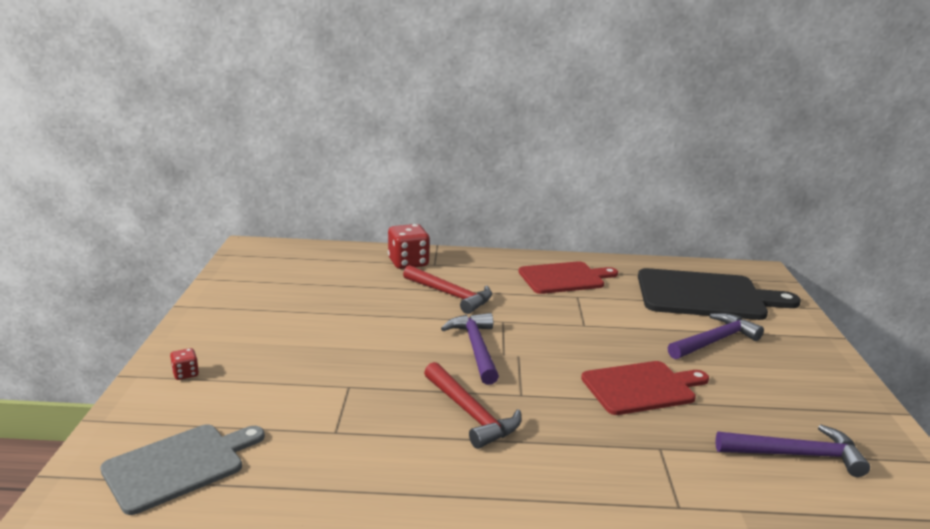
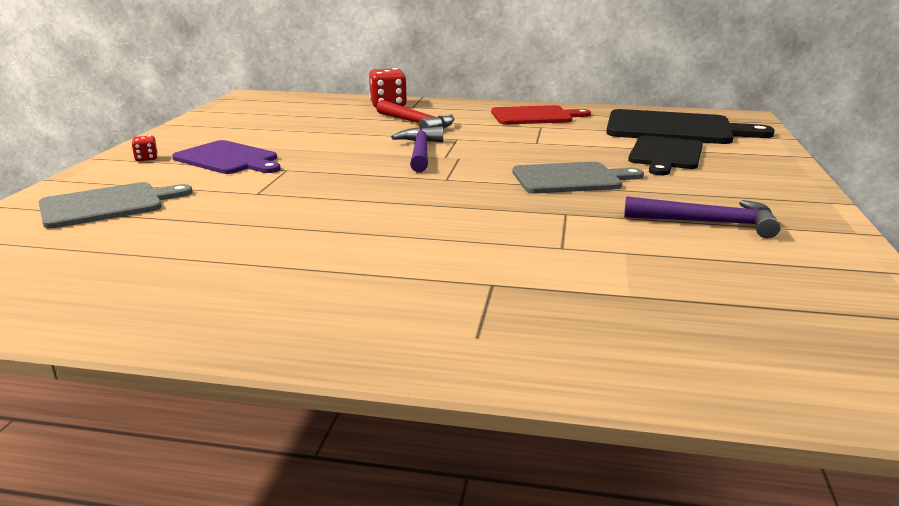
camera: 10 degrees right, 0 degrees up
red hammer [424,362,521,449] -> none
red cutting board [581,361,709,415] -> grey cutting board [513,162,644,193]
purple hammer [668,313,764,359] -> black cutting board [628,135,703,175]
none -> purple cutting board [172,140,281,174]

